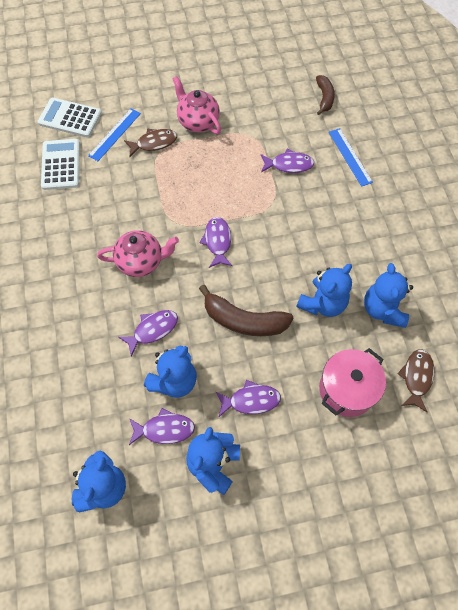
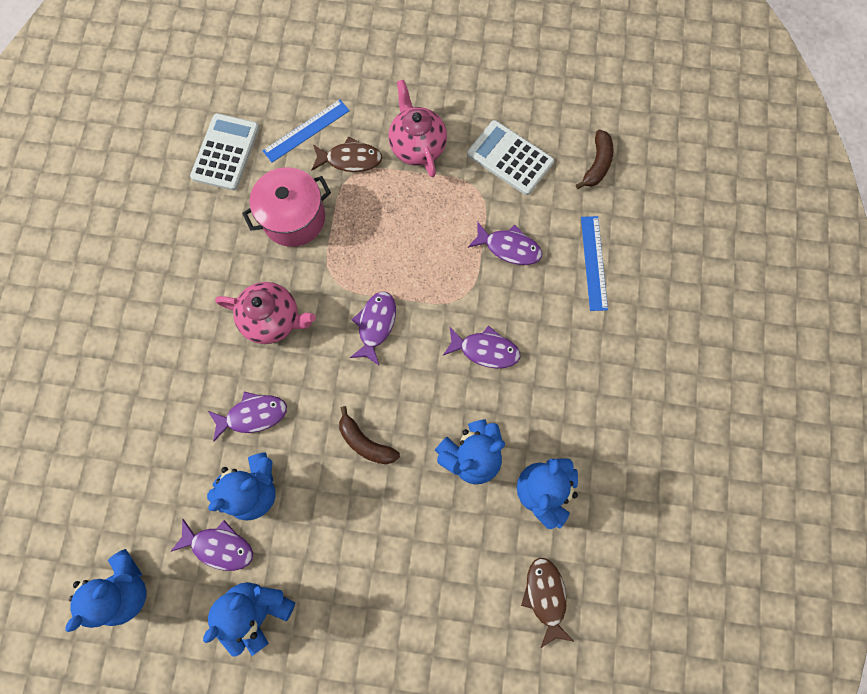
camera: 20 degrees right, 10 degrees up
white calculator [37,98,102,137] -> white calculator moved to [467,120,554,195]
brown banana [199,284,293,336] -> brown banana [339,406,400,464], size x0.61
purple fish [216,380,281,417] -> purple fish moved to [443,325,520,369]
pink pot [319,348,386,417] -> pink pot moved to [242,167,331,247]
brown fish [397,349,434,412] -> brown fish turned 45 degrees counterclockwise [521,558,573,648]

